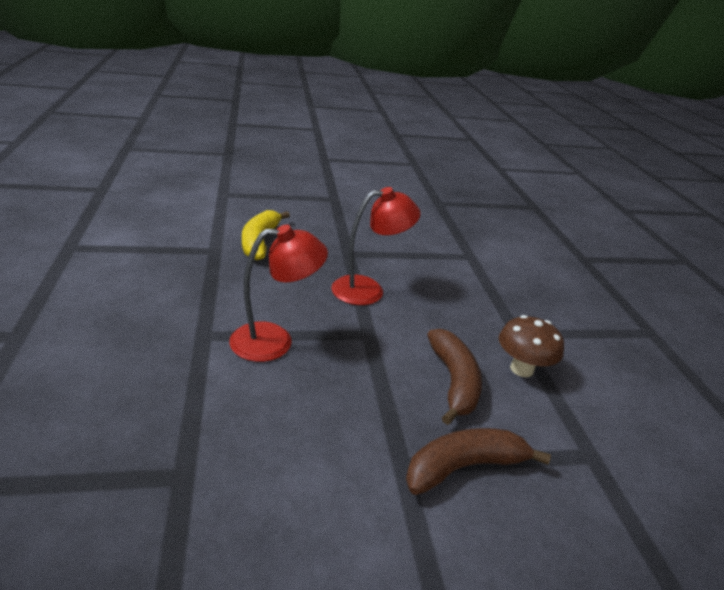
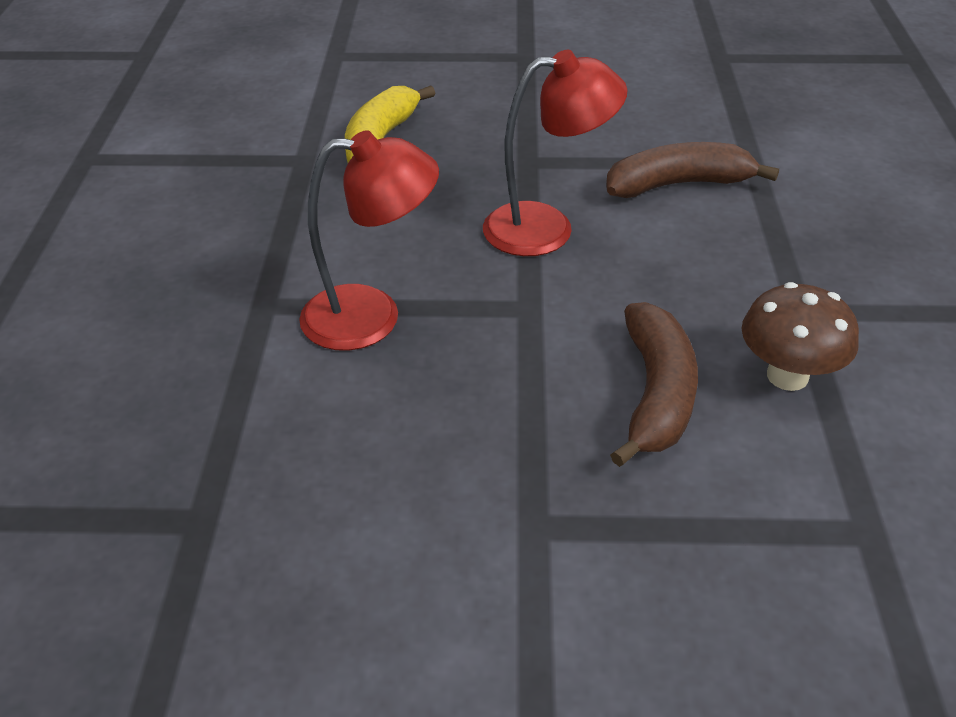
camera: 15 degrees right, 10 degrees up
brown banana [406,428,551,495] -> brown banana moved to [606,142,779,198]

